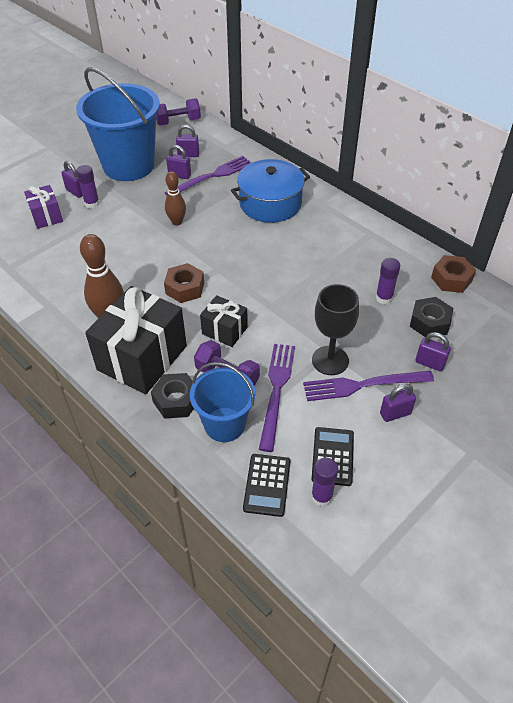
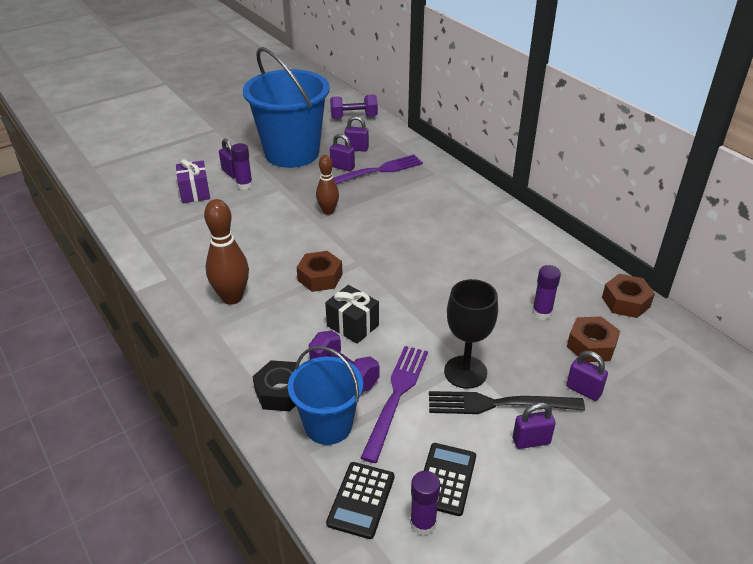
camera: 10 degrees right, 10 degrees down
black gift [85,286,187,394] -> none
blue pot [231,159,310,223] -> none
purple fork [303,371,434,401] -> black fork [429,391,585,414]
black nut [410,297,453,337] -> brown nut [567,316,620,362]

